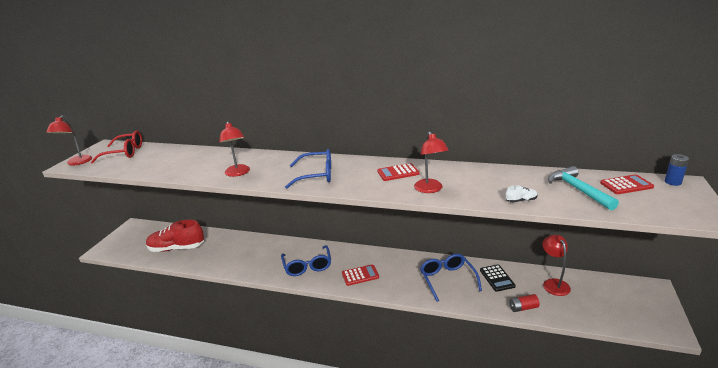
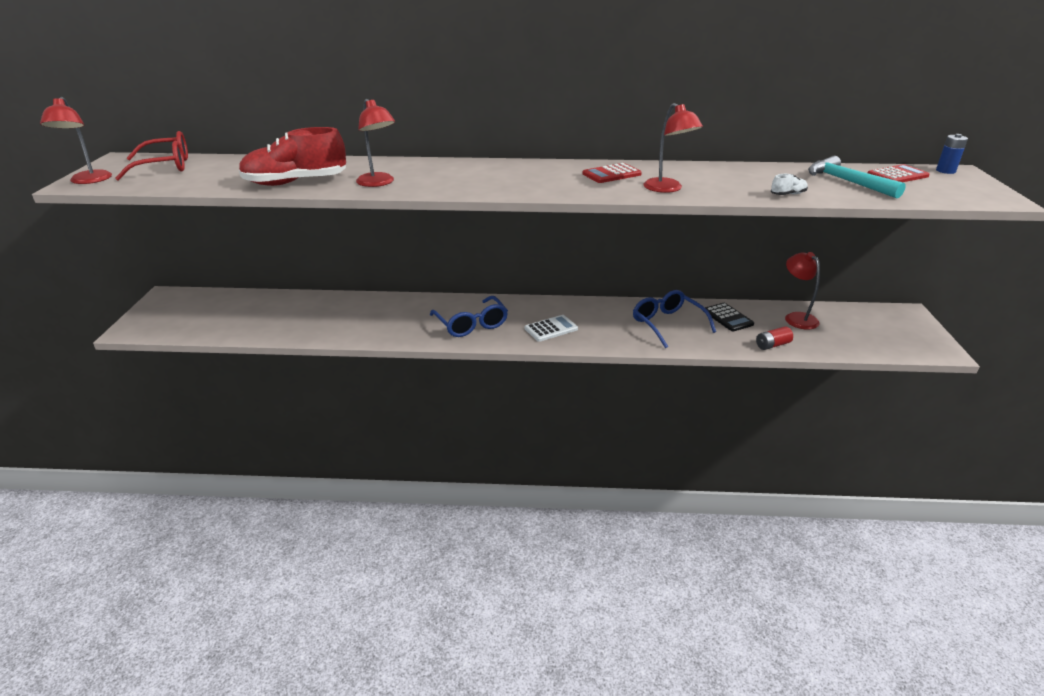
camera: 15 degrees left, 5 degrees up
red shoe [146,220,204,252] -> red shoe moved to [239,127,346,186]
blue glasses [285,149,331,189] -> none
red calculator [342,264,379,286] -> white calculator [525,315,578,342]

